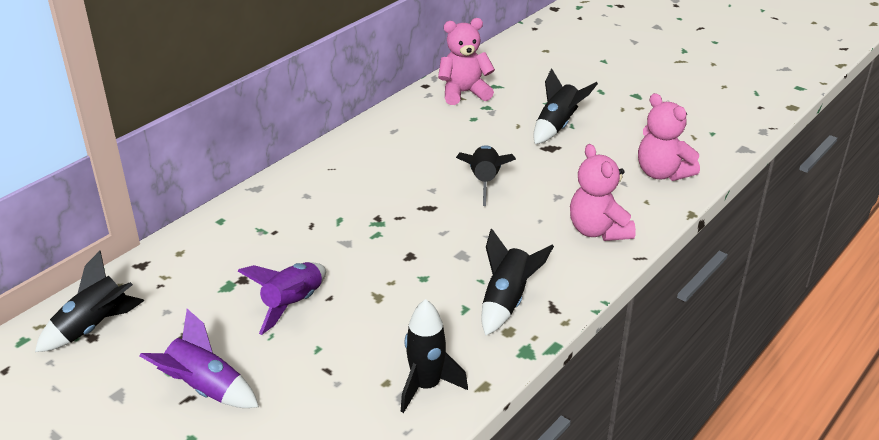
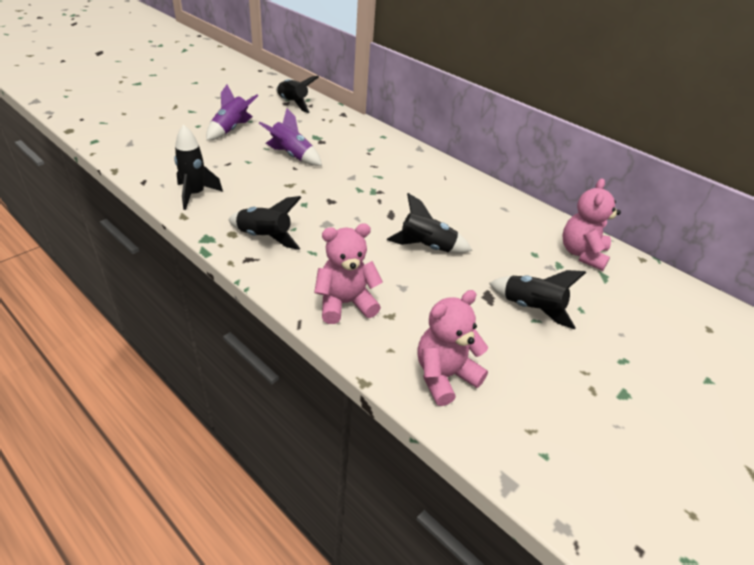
camera: 90 degrees right, 5 degrees up
pink teddy bear [438,18,495,105] -> pink teddy bear turned 150 degrees counterclockwise [562,178,621,271]

